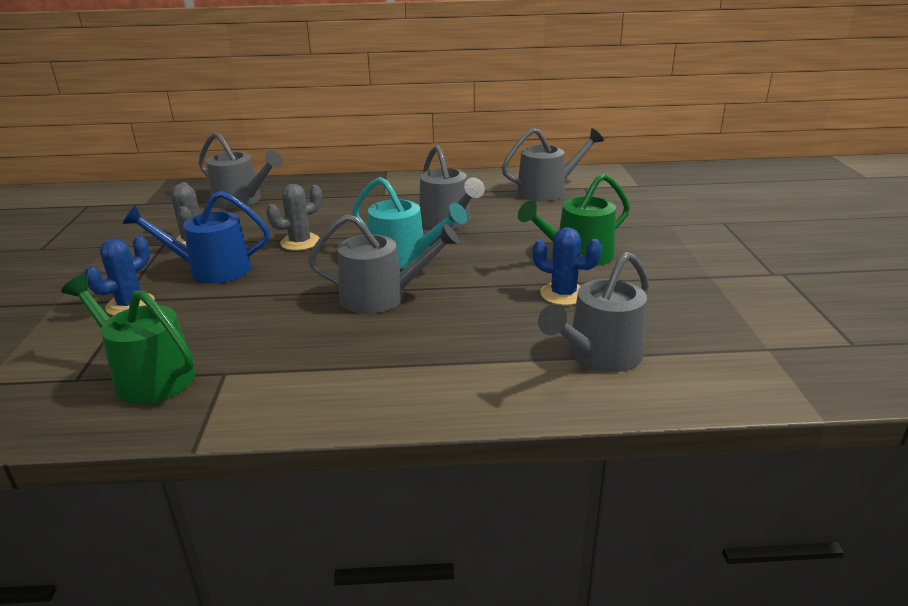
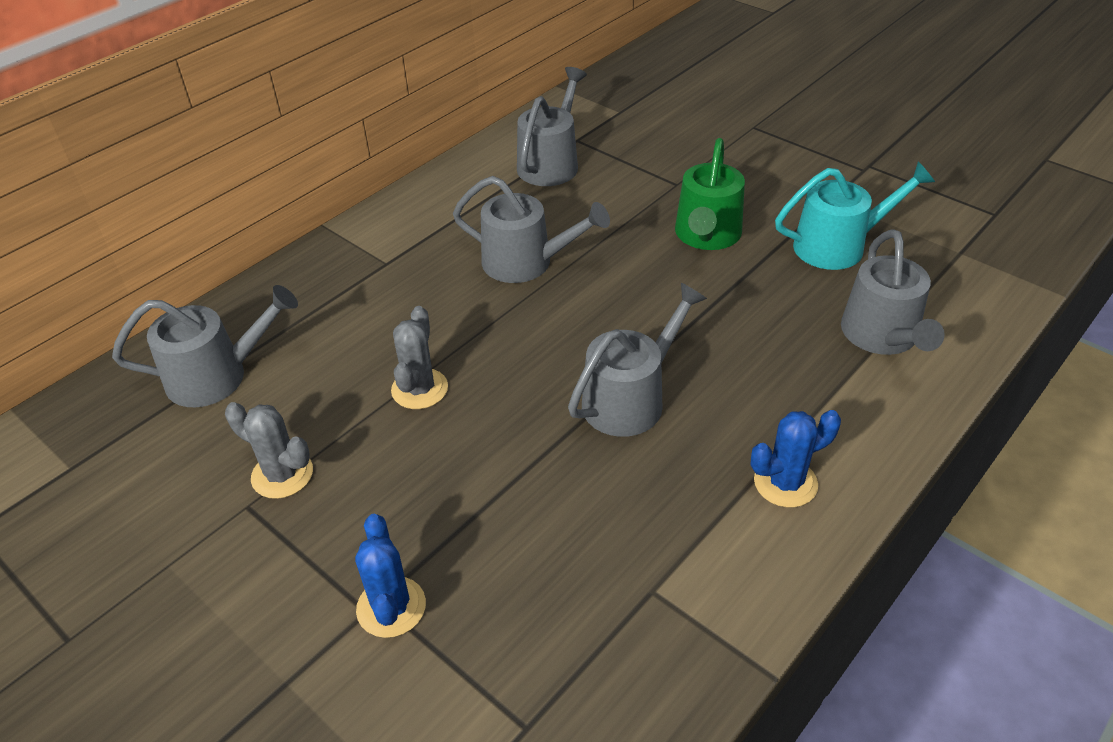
camera: 45 degrees left, 15 degrees up
green watering can [61,275,196,404] -> none
blue watering can [122,191,270,283] -> none
turquoise watering can [352,177,467,269] -> turquoise watering can moved to [775,162,935,270]
blue cactus [533,228,602,305] -> blue cactus moved to [751,410,841,507]

